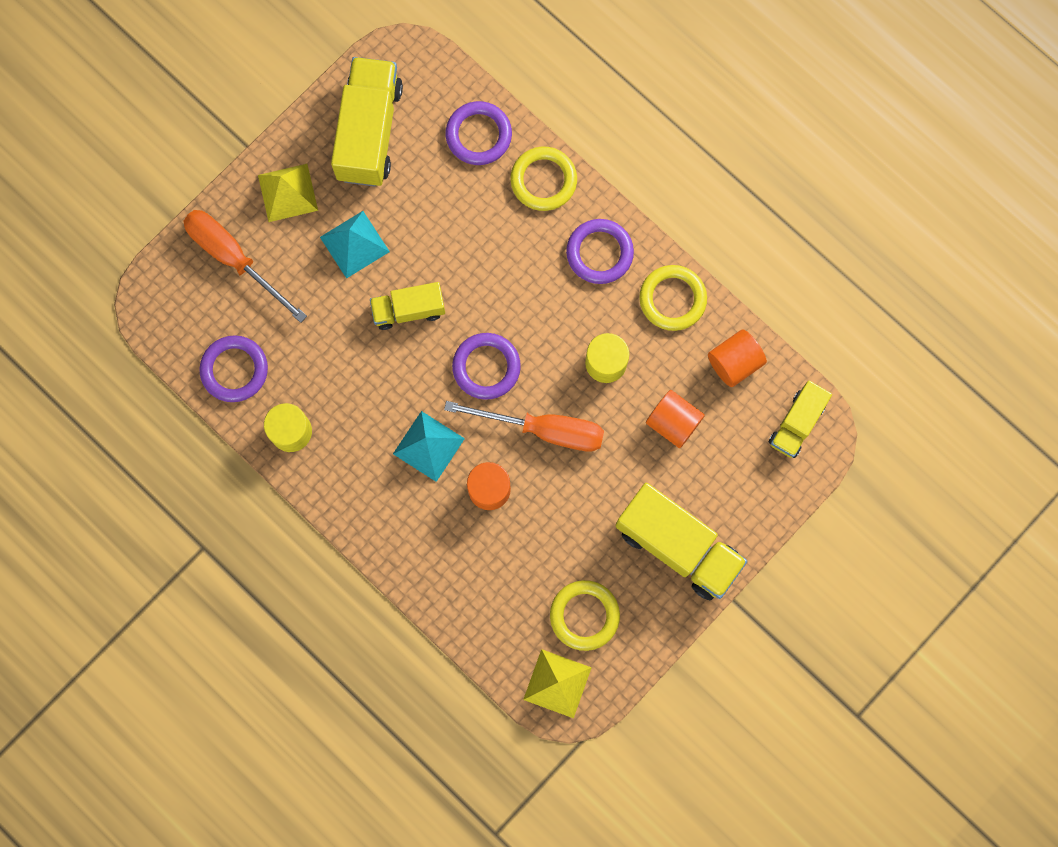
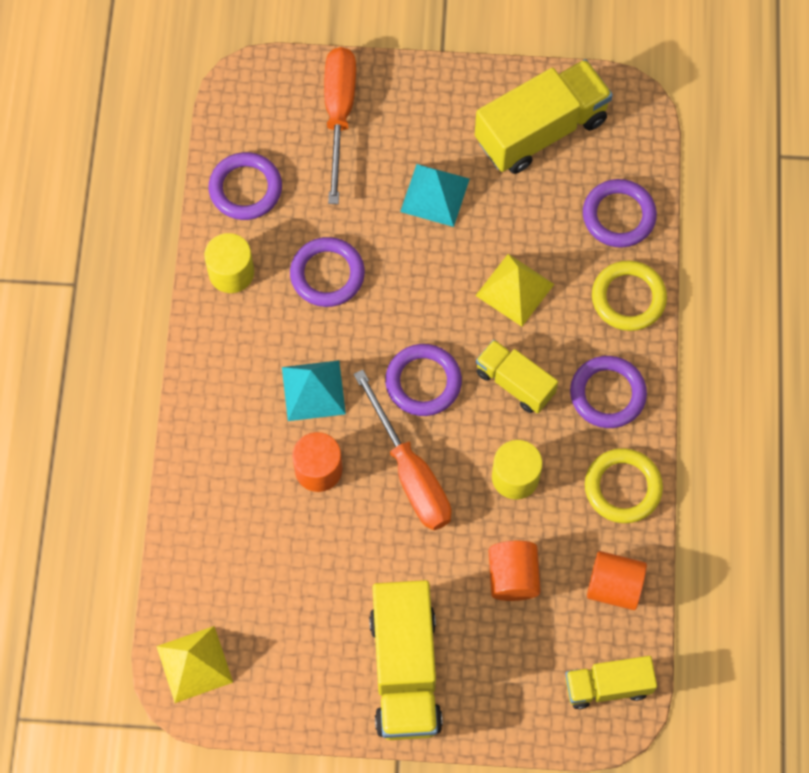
camera: 50 degrees right, 10 degrees down
yellow pyramid [258,164,318,222] -> yellow pyramid moved to [475,254,554,326]
yellow truck [370,282,445,330] -> yellow truck moved to [476,340,558,413]
yellow ring [550,580,620,651] -> none
none -> purple ring [290,237,365,307]

